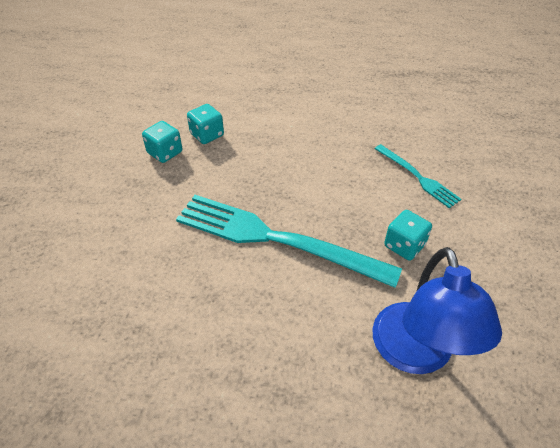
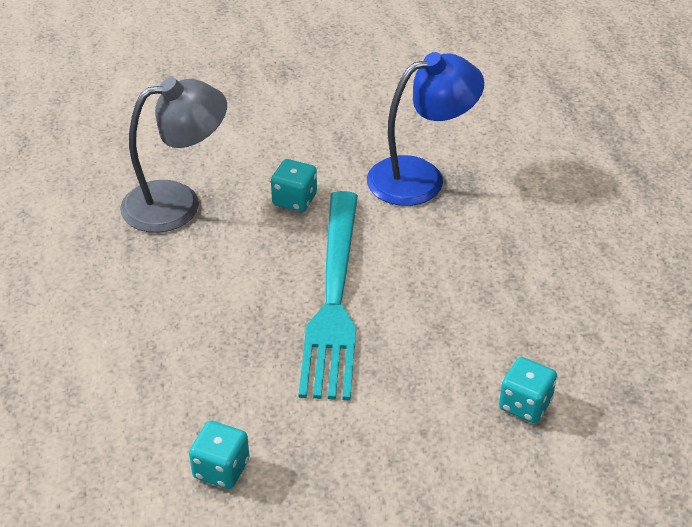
camera: 110 degrees left, 5 degrees down
turquoise dice [187,104,224,144] -> turquoise dice moved to [499,357,557,423]
turquoise fork [375,144,462,208] -> grey lamp [120,77,227,233]

